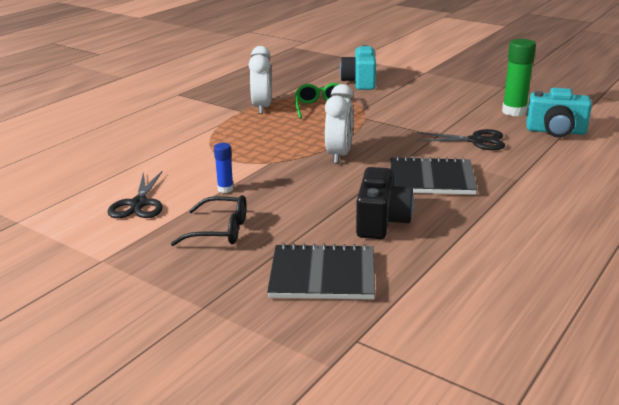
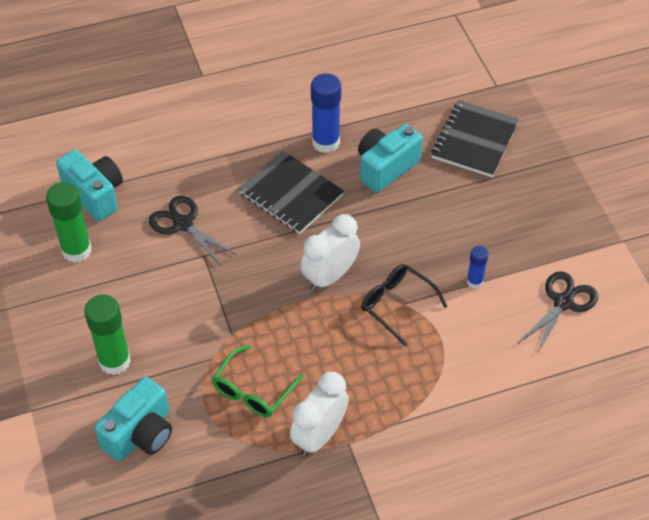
camera: 145 degrees left, 25 degrees up
black glasses [171,195,247,246] -> black glasses moved to [361,264,447,346]
black notebook [267,243,375,300] -> black notebook turned 75 degrees clockwise [431,100,519,177]
black camera [356,167,414,239] -> turquoise camera [358,124,423,193]
none -> green glue stick [84,295,131,375]
none -> blue glue stick [311,73,341,153]

